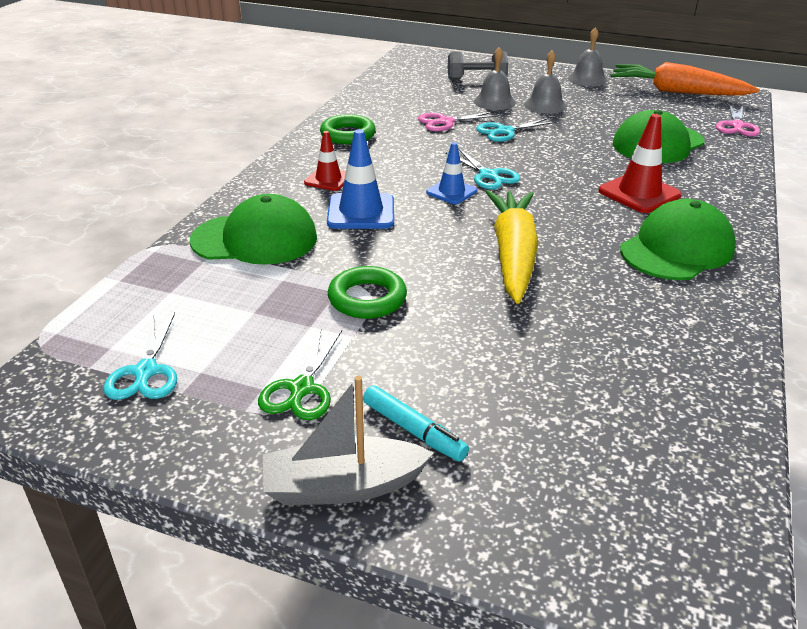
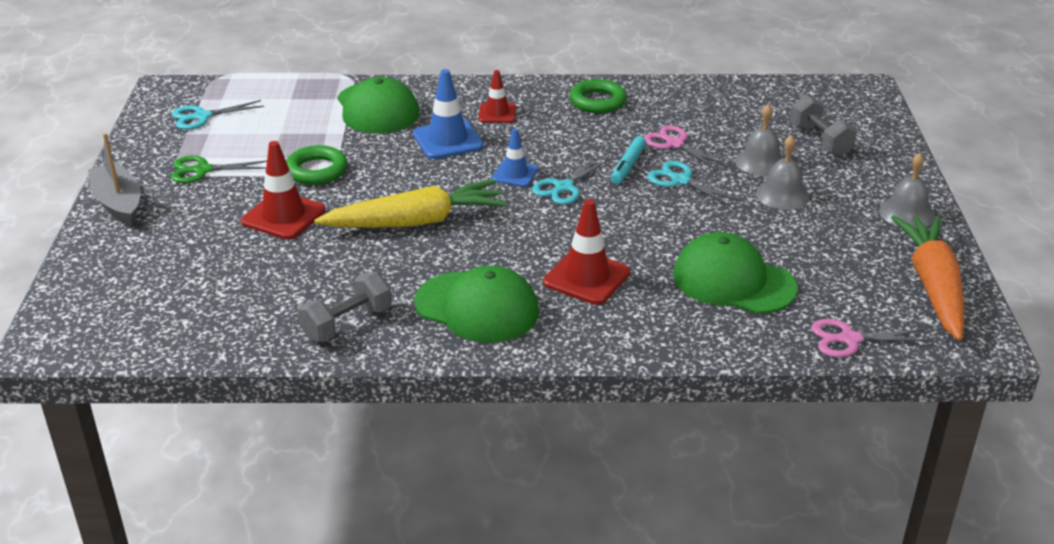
camera: 70 degrees right, 0 degrees up
turquoise marker [363,386,469,462] -> turquoise marker moved to [611,136,646,184]
none -> red traffic cone [241,141,325,240]
none -> grey dumbbell [298,272,392,342]

